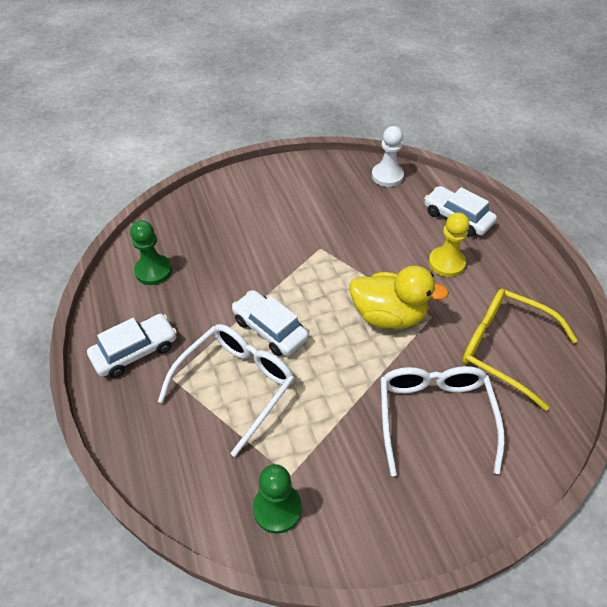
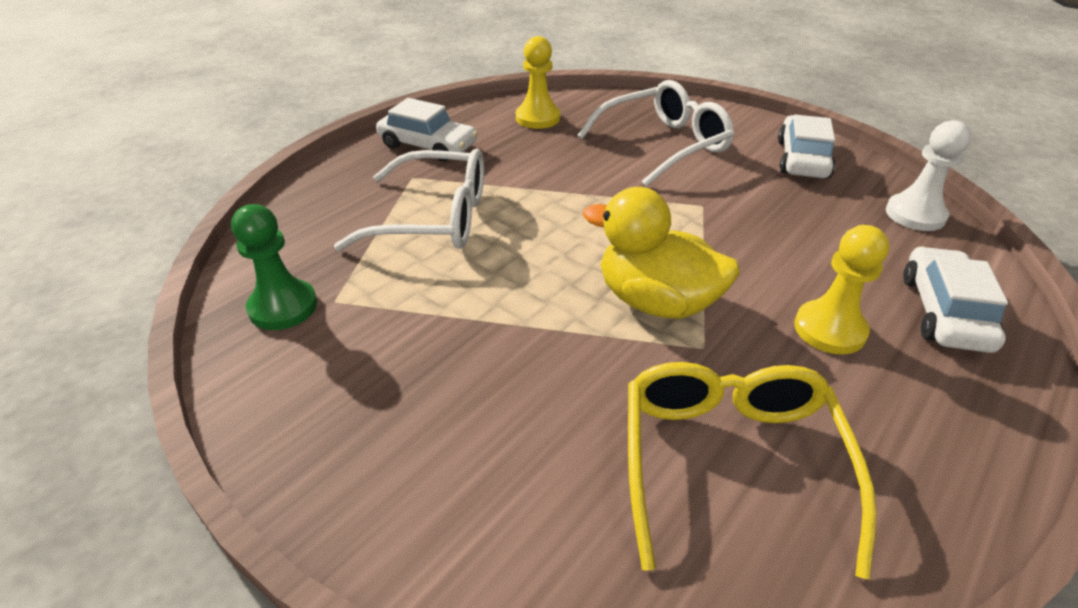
camera: 60 degrees right, 10 degrees down
green pawn [130,220,172,285] -> yellow pawn [516,36,560,129]
white car [232,290,309,356] -> white car moved to [778,115,835,179]
yellow duck [350,266,449,329] -> yellow duck turned 135 degrees clockwise [583,187,740,319]
white glasses [380,366,505,476] -> white glasses moved to [577,80,734,187]

